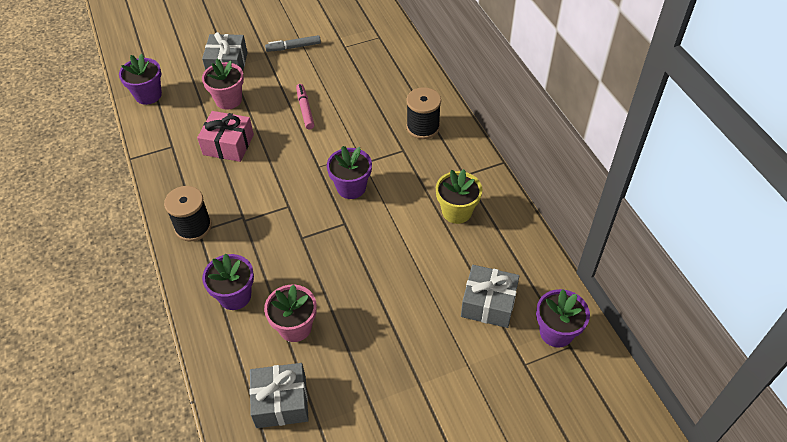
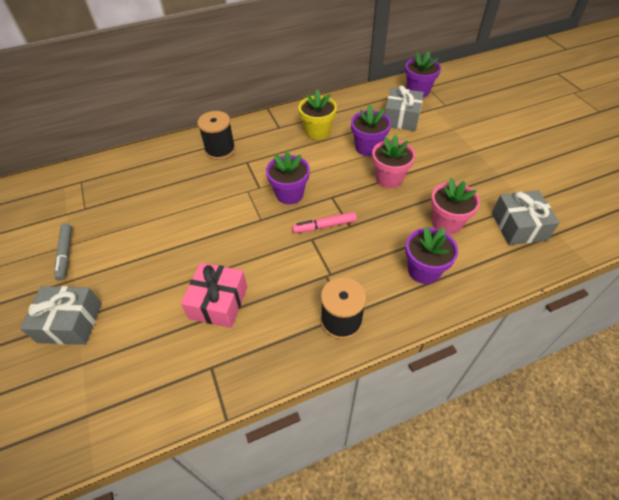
camera: 90 degrees left, 0 degrees up
purple flower pot [119,54,162,105] -> purple flower pot moved to [351,105,391,156]
pink flower pot [202,59,244,109] -> pink flower pot moved to [372,135,415,188]
pink marker [296,84,314,129] -> pink marker moved to [292,212,357,233]

